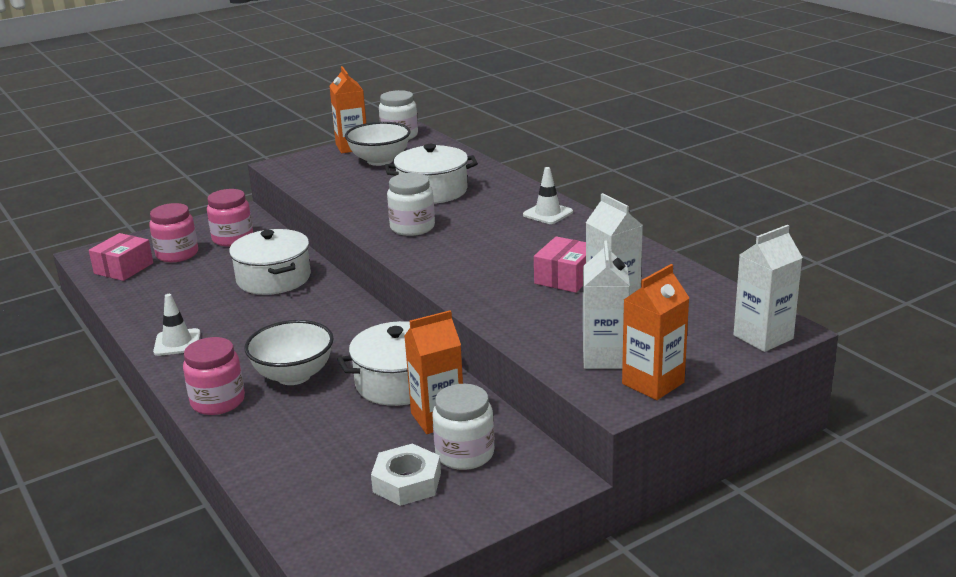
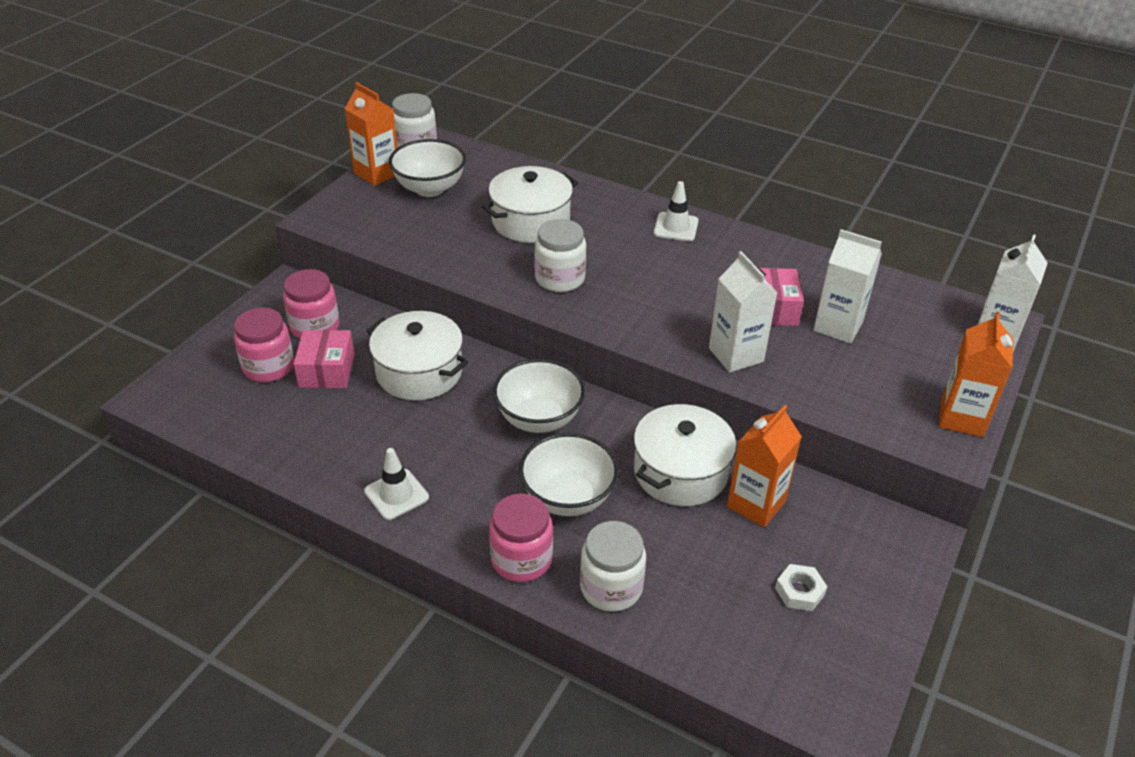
camera: 30 degrees left, 15 degrees up
pink box [89,233,153,281] -> pink box moved to [293,330,354,388]
white nut [371,443,441,506] -> white nut [775,564,828,611], size x0.66
white jar [432,384,494,470] -> white jar moved to [580,521,646,612]
white carton [583,240,630,369] -> white carton moved to [709,251,778,373]
none -> white bowl [493,359,585,433]

